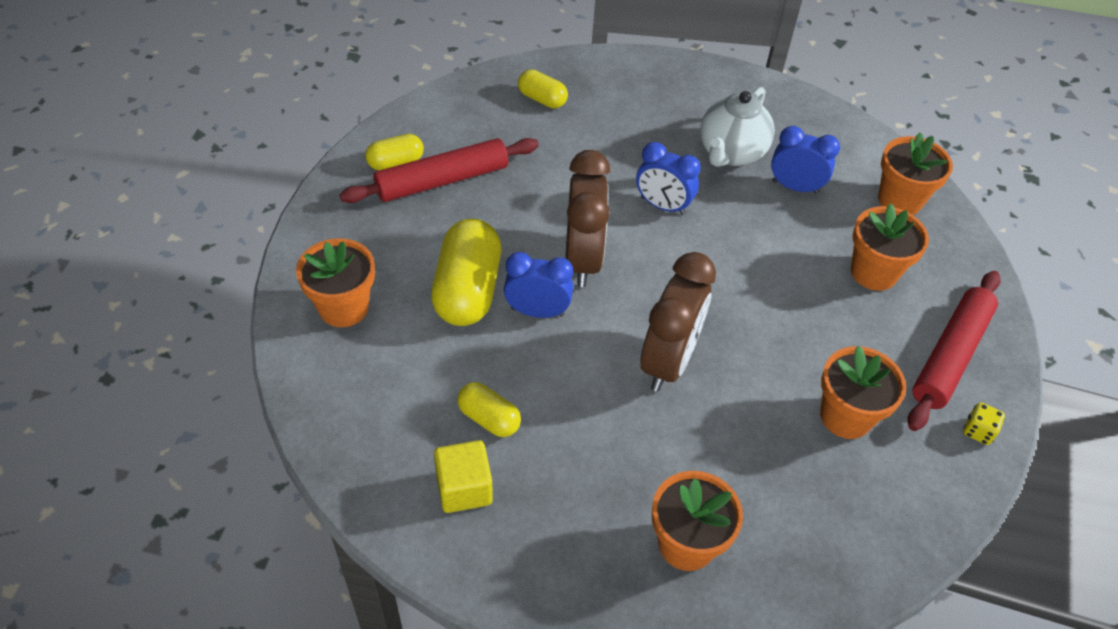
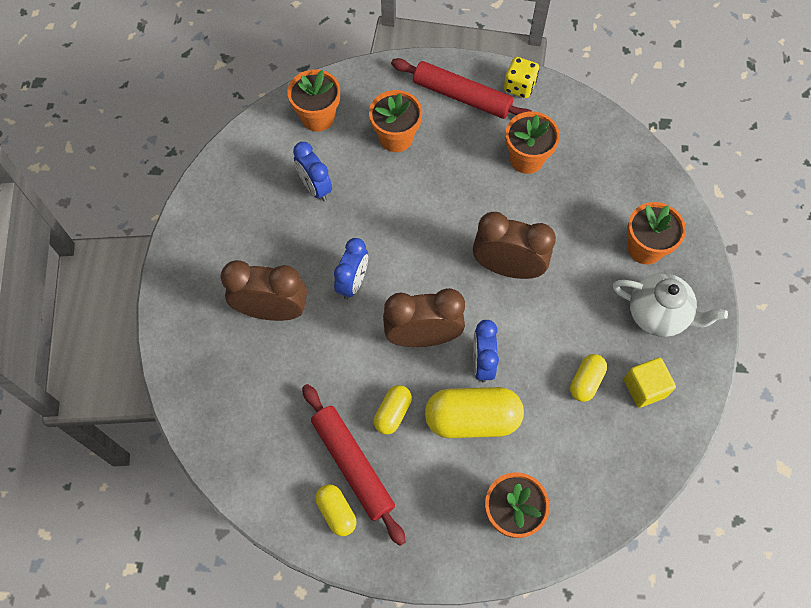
camera: 95 degrees left, 15 degrees up
yellow capsule [518,69,568,109] -> yellow capsule moved to [374,385,412,435]
white teapot [700,87,775,167] -> white teapot moved to [613,273,728,337]
blue clock [771,126,840,194] -> blue clock turned 45 degrees counterclockwise [293,142,332,201]
yellow dice [963,402,1005,445] -> yellow dice [504,57,539,98], size x1.52
none -> brown clock [221,260,307,321]

